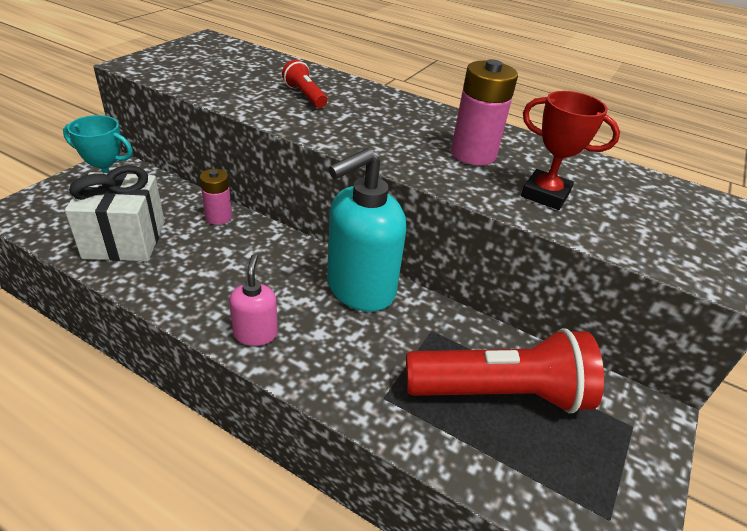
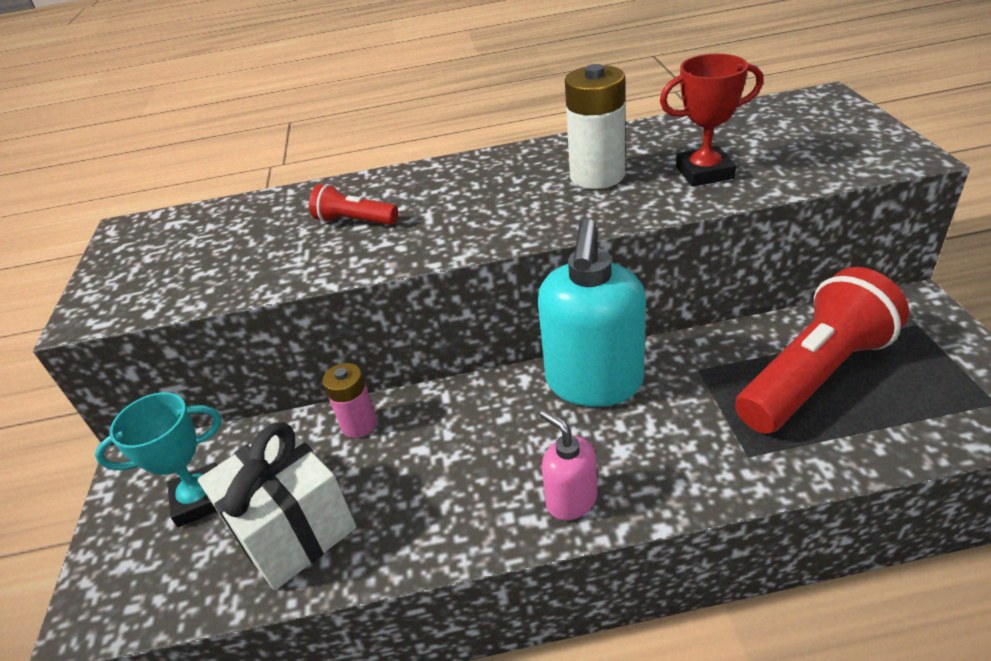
camera: 30 degrees left, 0 degrees up
pink battery [451,59,518,166] -> white battery [565,64,625,189]

